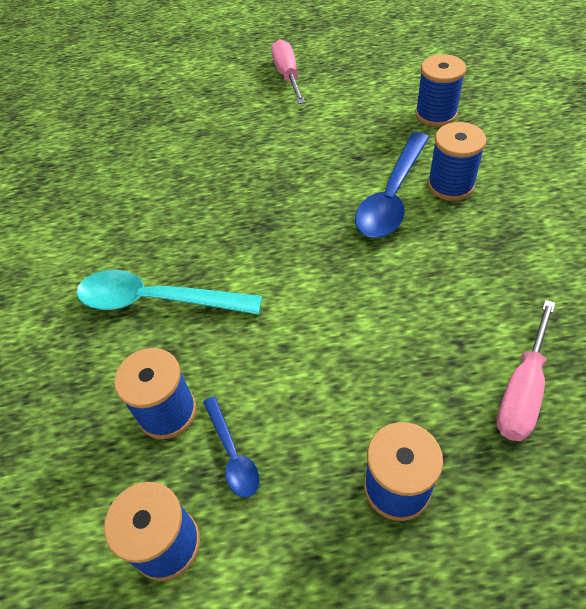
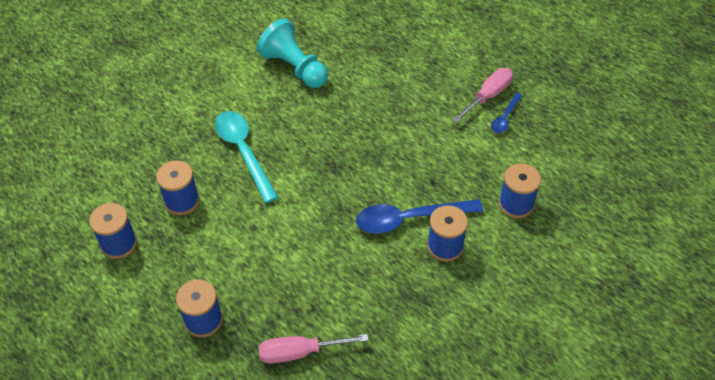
camera: 50 degrees right, 0 degrees up
blue spoon [203,396,260,497] -> blue spoon moved to [491,93,522,133]
none -> turquoise pawn [257,18,328,88]

